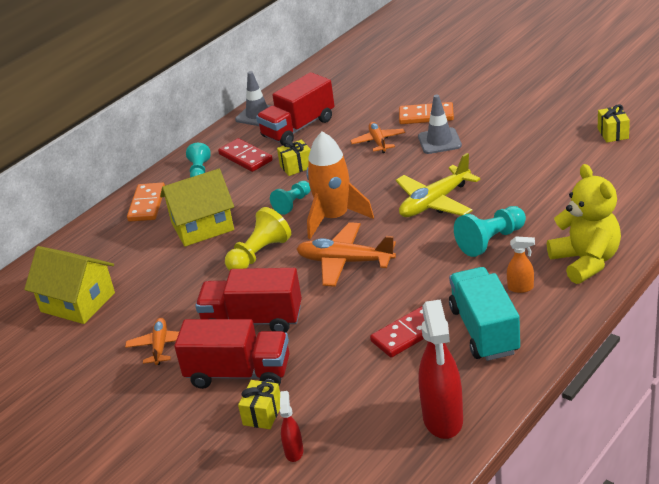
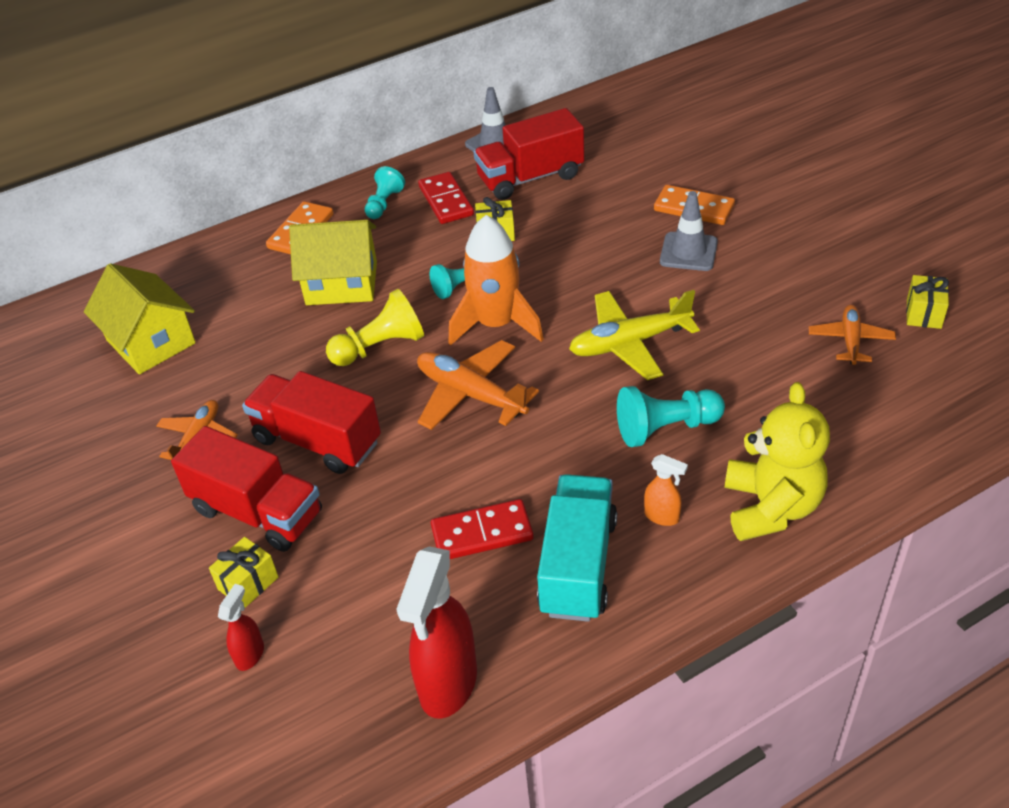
camera: 20 degrees right, 10 degrees up
orange plane [350,122,405,153] -> orange plane moved to [809,305,896,365]

